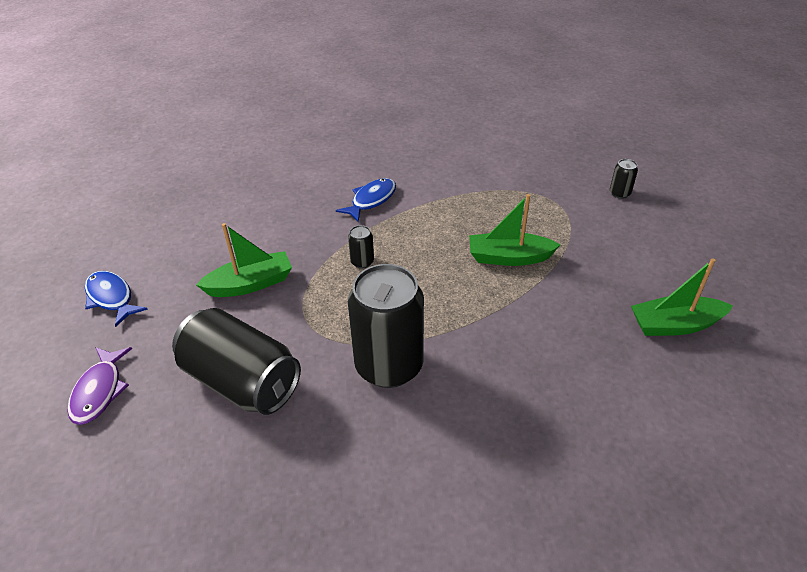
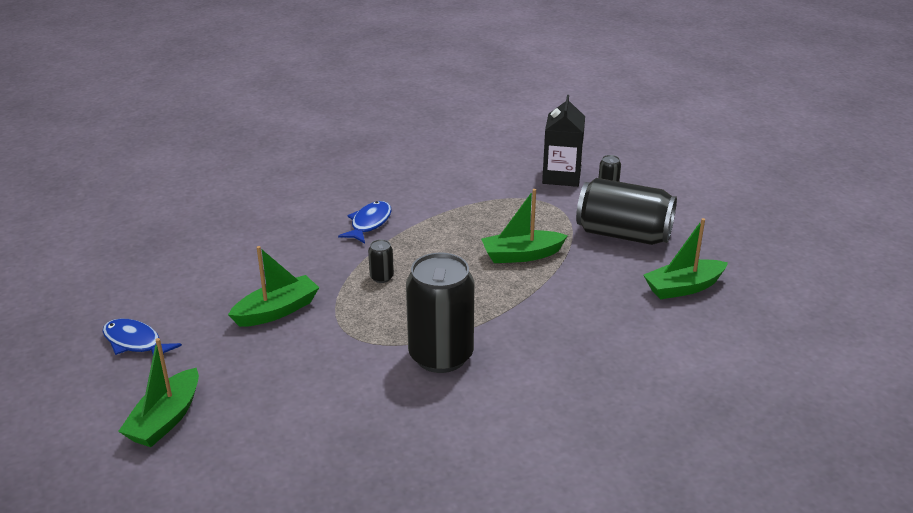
camera: 15 degrees left, 10 degrees down
purple fish [67,347,132,425] -> green boat [118,338,199,447]
black can [172,308,301,415] -> black can moved to [576,178,677,245]
none -> black carton [542,95,585,187]

